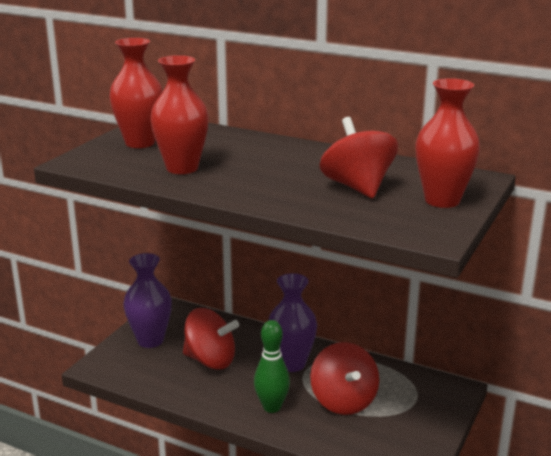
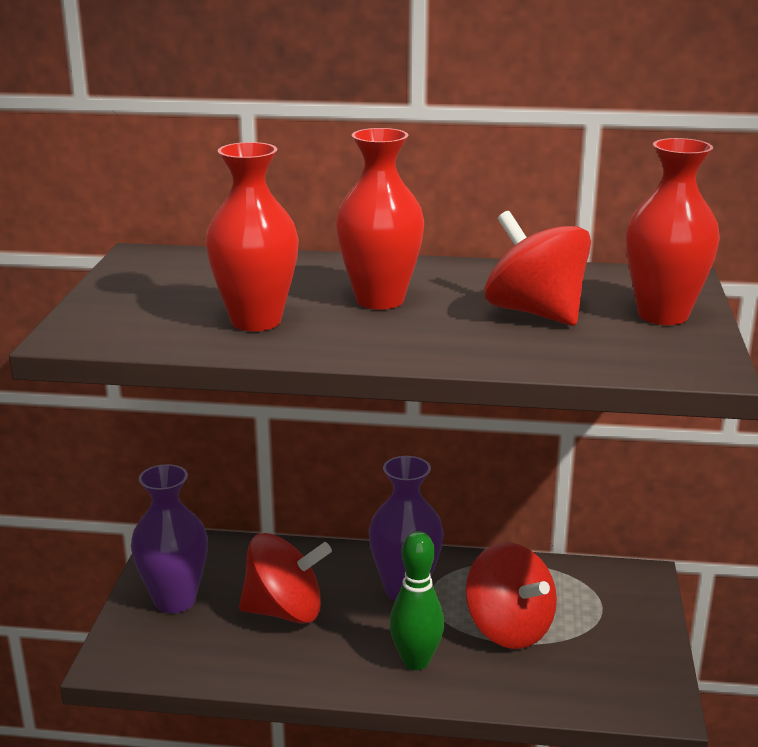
camera: 20 degrees left, 0 degrees up
red vase [109,38,163,148] -> red vase moved to [336,128,424,310]

